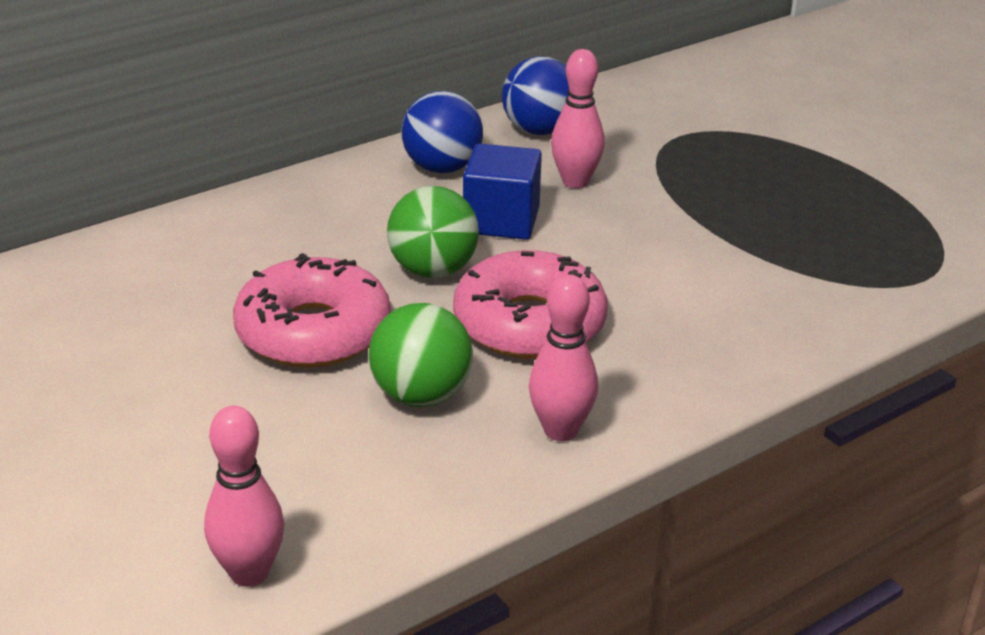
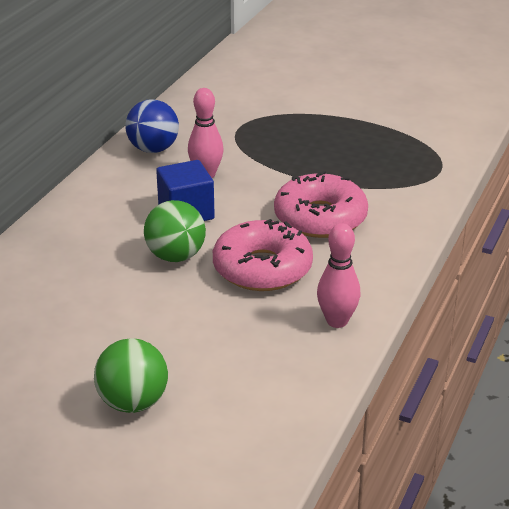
camera: 30 degrees left, 0 degrees up
pink bowling pin [204,406,284,587] -> none
pink donut [233,253,391,368] -> pink donut moved to [274,171,368,238]
green ball [369,303,473,407] -> green ball moved to [94,339,168,413]
blue ball [401,91,483,173] -> none

